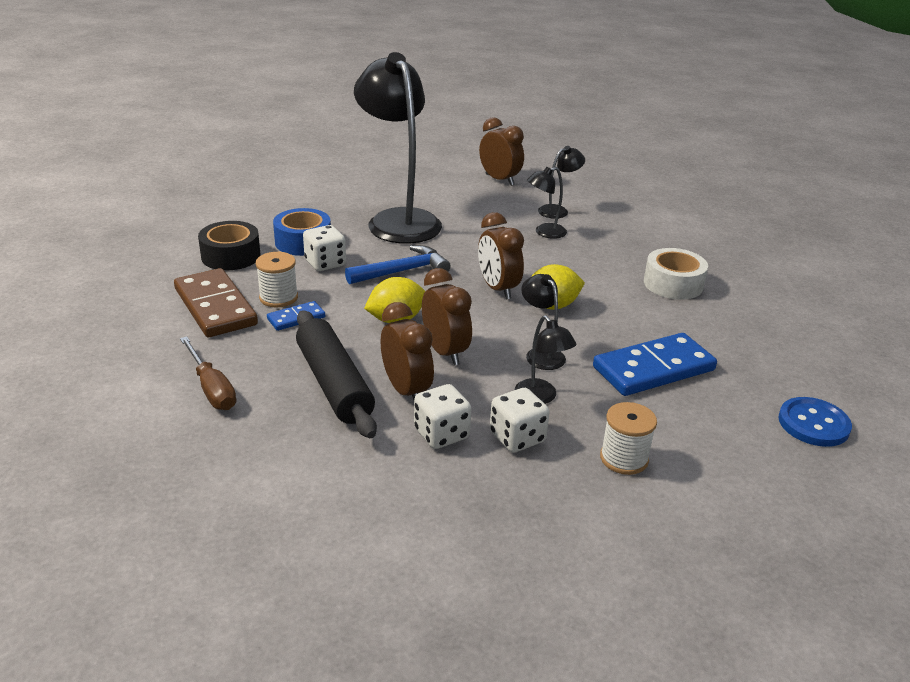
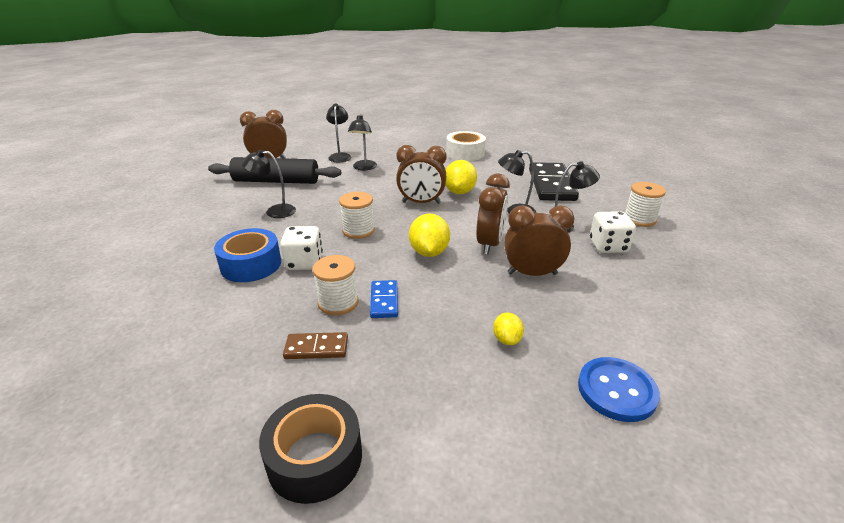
camera: 60 degrees left, 0 degrees up
brown domino [174,268,258,337] -> brown domino [283,332,348,359], size x0.50
brown screwdriver [180,336,236,410] -> none
black tape [198,221,260,270] -> black tape moved to [259,394,362,504]
black rolling pin [296,310,377,438] -> black rolling pin moved to [208,157,341,184]
blue hammer [345,245,451,284] -> white spool [339,192,375,239]
black lamp [354,52,442,244] -> black lamp [242,149,296,218], size x0.43
white dice [414,384,472,449] -> none
brown clock [422,268,472,366] -> brown clock turned 105 degrees clockwise [476,174,510,255]
blue domino [593,333,717,396] -> black domino [529,162,579,201]
blue button [778,397,852,447] -> blue button moved to [578,357,660,422]
none -> yellow lemon [493,313,524,345]

